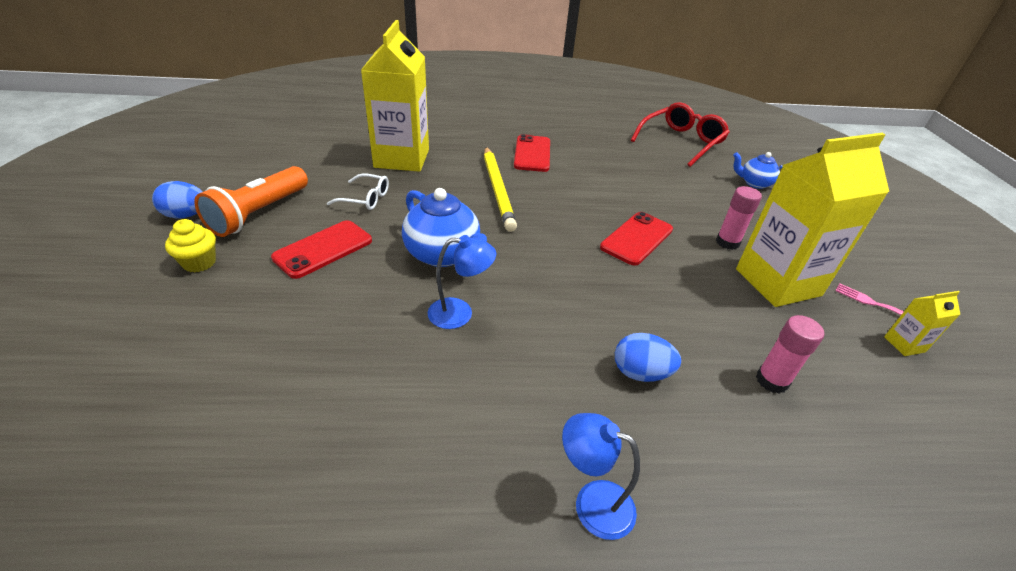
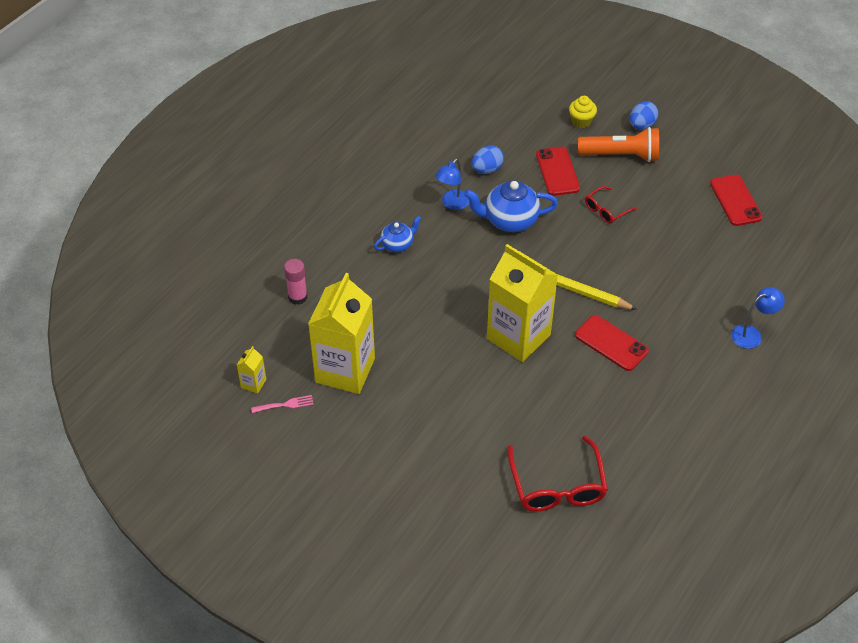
camera: 130 degrees right, 10 degrees up
orange flashlight [194,166,308,237] -> orange flashlight turned 120 degrees clockwise [578,127,659,162]
white glasses [327,173,389,210] -> red glasses [585,186,637,224]
yellow carton [361,20,429,172] -> yellow carton moved to [487,244,558,362]
blue lamp [562,413,640,540] -> blue lamp moved to [731,287,785,349]
red phone [600,212,673,266] -> red phone moved to [710,175,763,226]
blue egg [615,333,681,382] -> blue egg moved to [472,145,504,174]
pink glue stick [716,186,762,250] -> none
blue teapot [733,152,783,189] -> blue teapot moved to [374,216,421,252]

